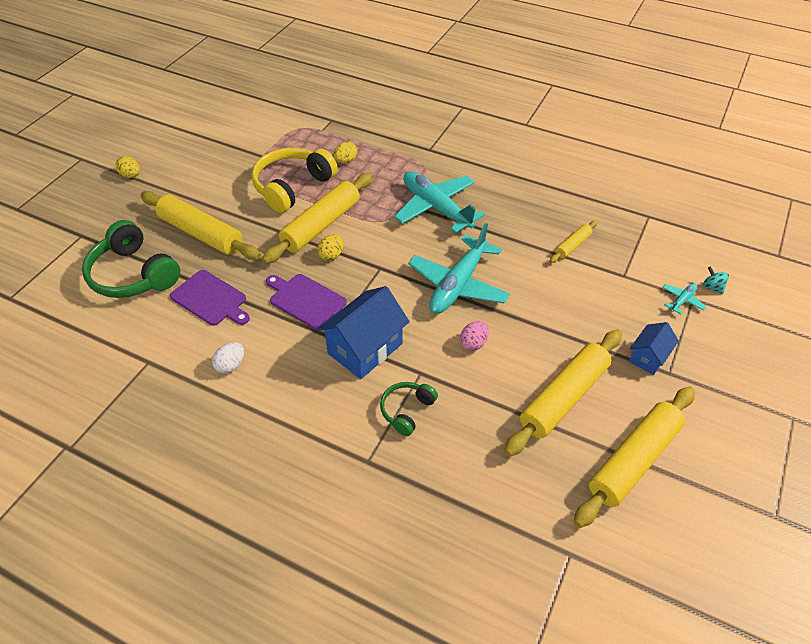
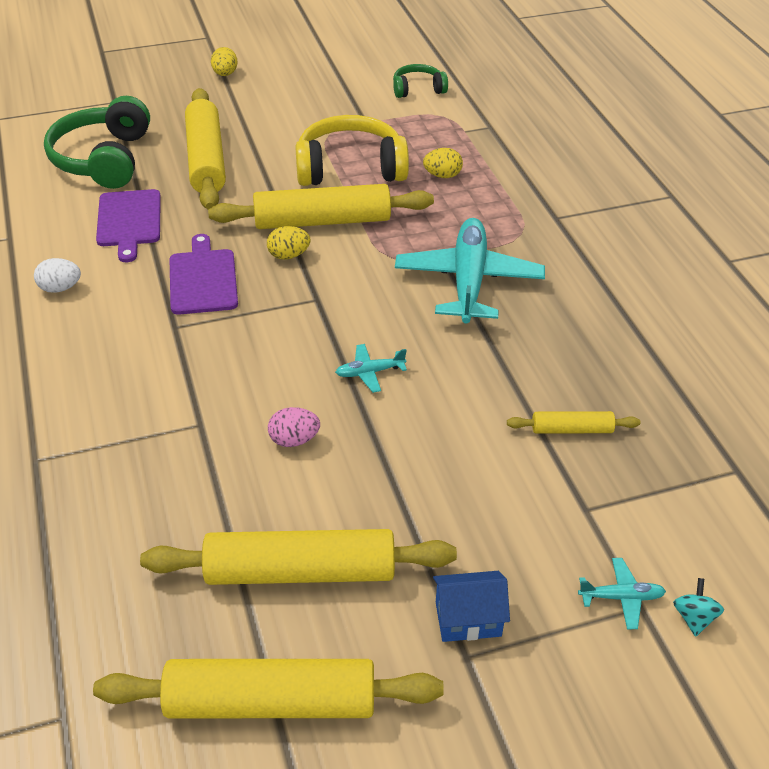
camera: 45 degrees right, 5 degrees down
blue house [317,286,410,379] -> none
green headphones [380,382,438,436] -> green headphones moved to [393,64,448,98]
turquoise plane [408,223,510,314] -> turquoise plane [335,344,407,393], size x0.42

